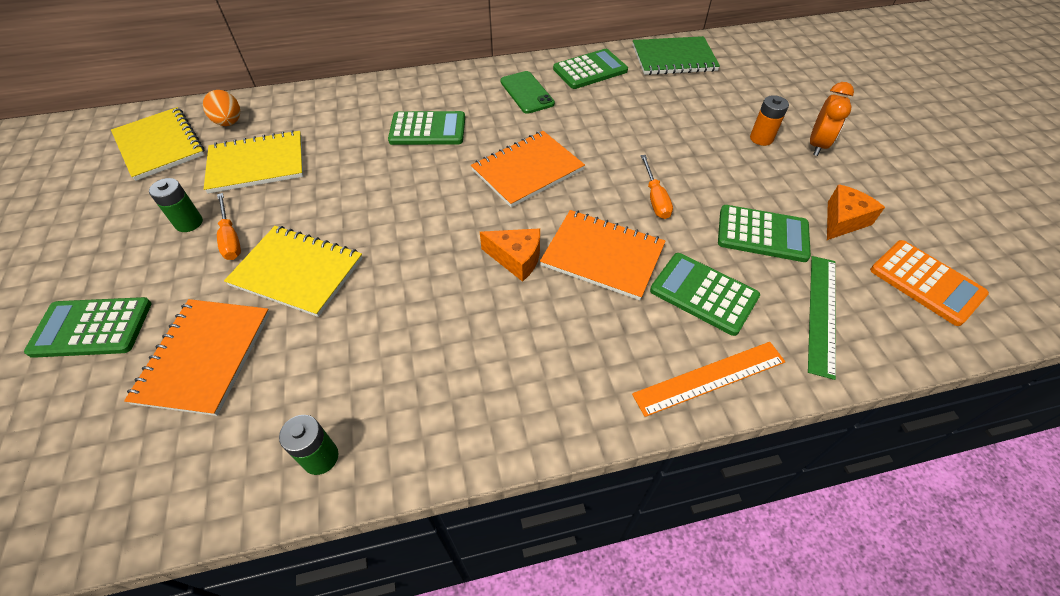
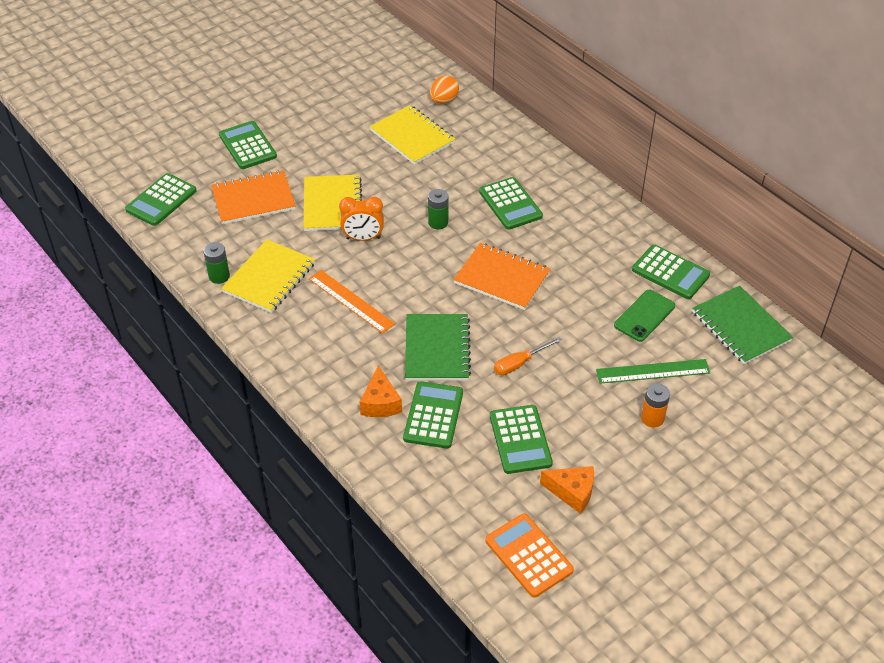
camera: 65 degrees right, 5 degrees down
yellow notebook [111,107,204,181] -> yellow notebook moved to [221,239,315,313]
green battery [149,178,203,232] -> green battery moved to [428,189,448,229]
orange screwdriver [217,193,241,260] -> none
orange cheese [480,228,540,282] -> orange cheese moved to [360,366,402,417]
green phone [500,71,555,114] -> green phone moved to [614,290,675,342]
orange notebook [540,210,666,300] -> green notebook [405,314,471,381]
orange ruler [632,342,785,417] -> orange ruler moved to [309,270,395,333]
green ruler [808,256,836,380] -> green ruler moved to [596,359,710,384]
orange clock [810,82,854,156] -> orange clock moved to [339,197,384,241]
orange calculator [870,240,989,326] -> orange calculator turned 120 degrees clockwise [485,513,574,598]
none -> green calculator [125,173,197,226]

